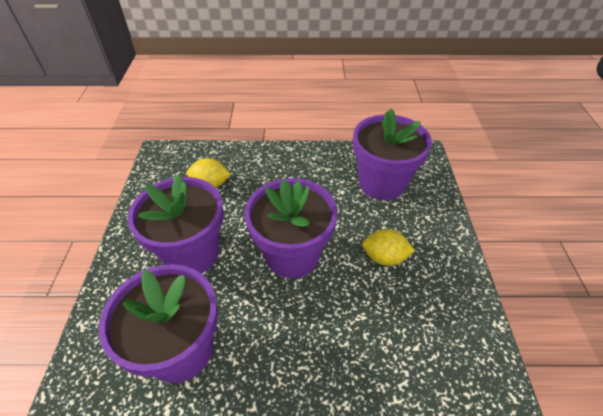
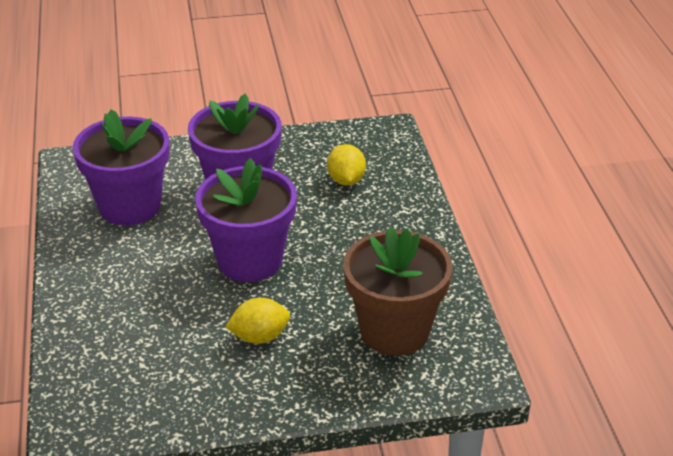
camera: 80 degrees right, 10 degrees down
purple flower pot [353,109,432,200] -> brown flower pot [343,227,452,356]
yellow lemon [362,229,415,266] -> yellow lemon turned 75 degrees clockwise [225,298,290,344]

